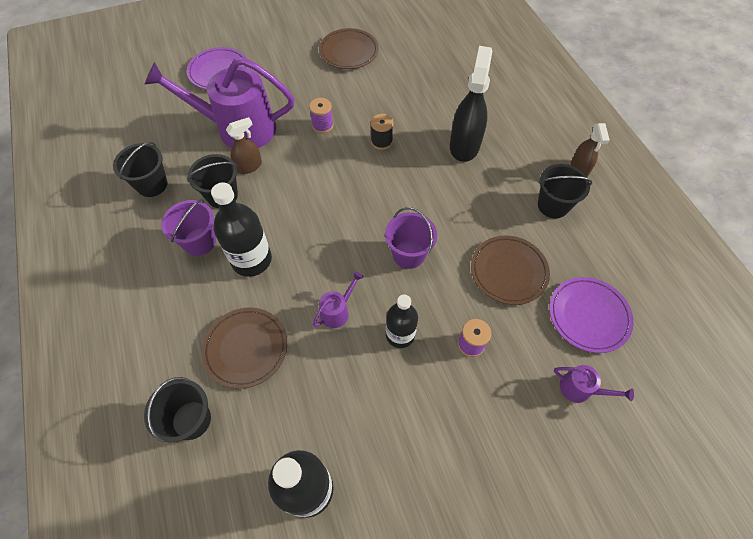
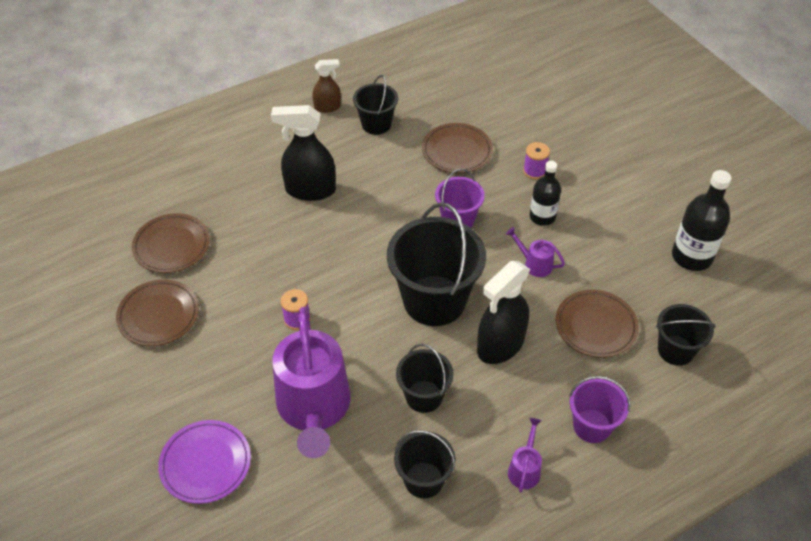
camera: 100 degrees left, 10 degrees down
purple bucket [161,199,216,256] -> purple bucket moved to [569,376,631,443]
black bottle [211,182,272,277] -> black spray bottle [477,261,530,364]
brown spray bottle [226,117,262,174] -> none
black spool [371,114,393,150] -> none
purple plate [549,277,633,353] -> none
purple watering can [554,365,634,403] -> purple watering can moved to [508,418,542,492]
none -> brown plate [132,213,210,273]
none -> black bucket [387,202,486,326]

